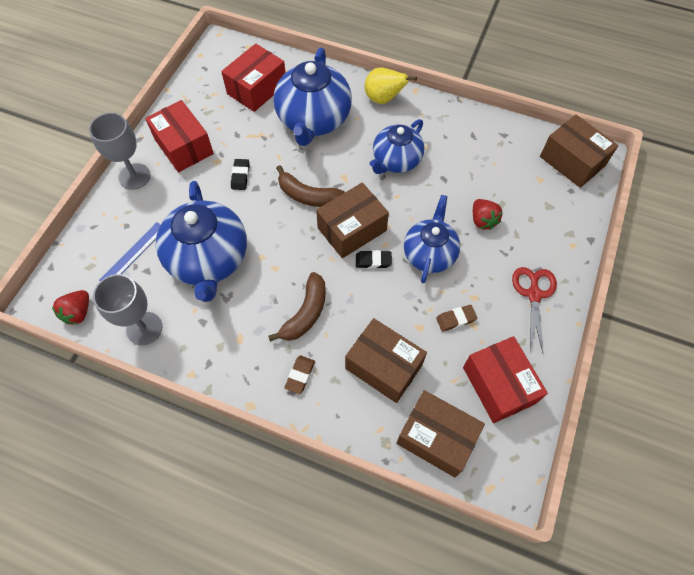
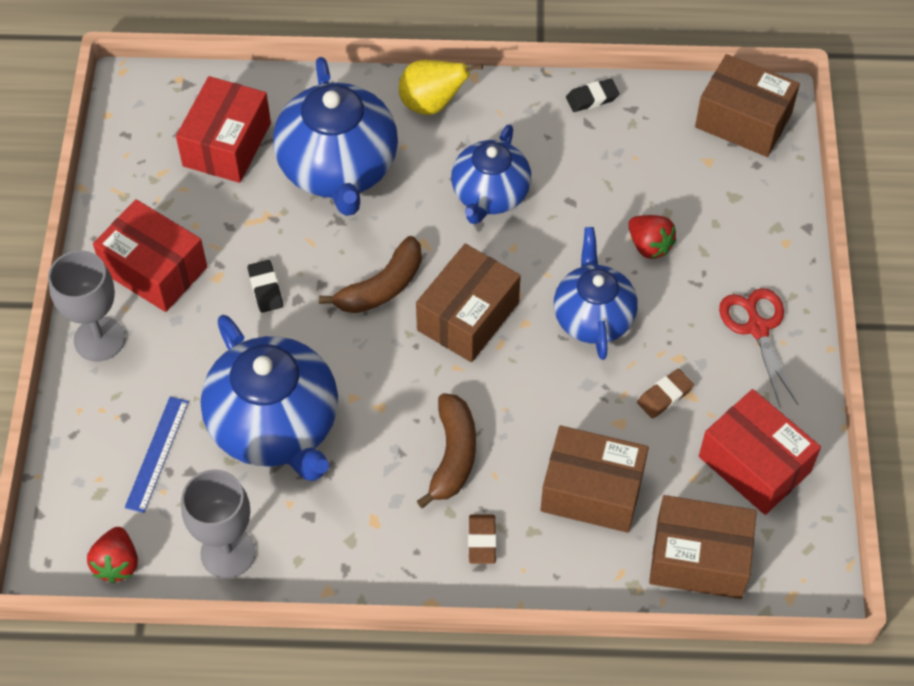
camera: 20 degrees left, 5 degrees down
brown banana [276,165,345,207] -> brown banana turned 45 degrees counterclockwise [319,236,422,313]
black eraser [356,250,392,269] -> black eraser moved to [566,79,620,112]

